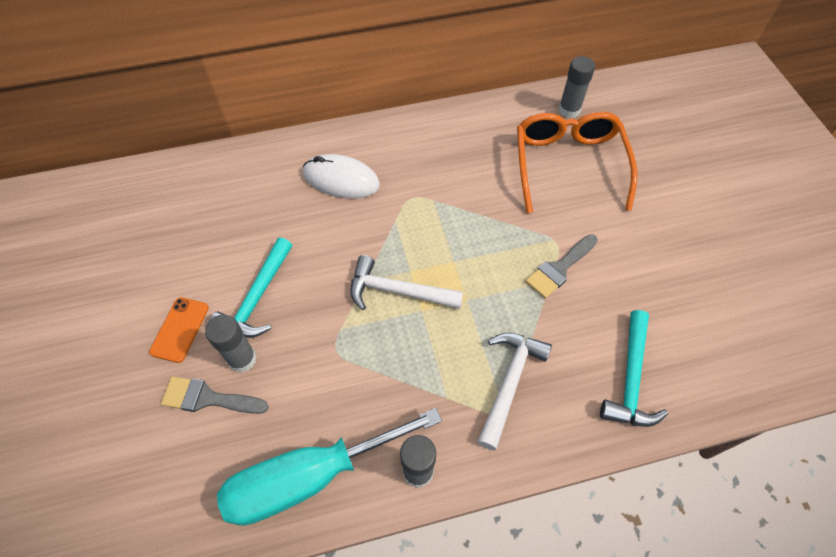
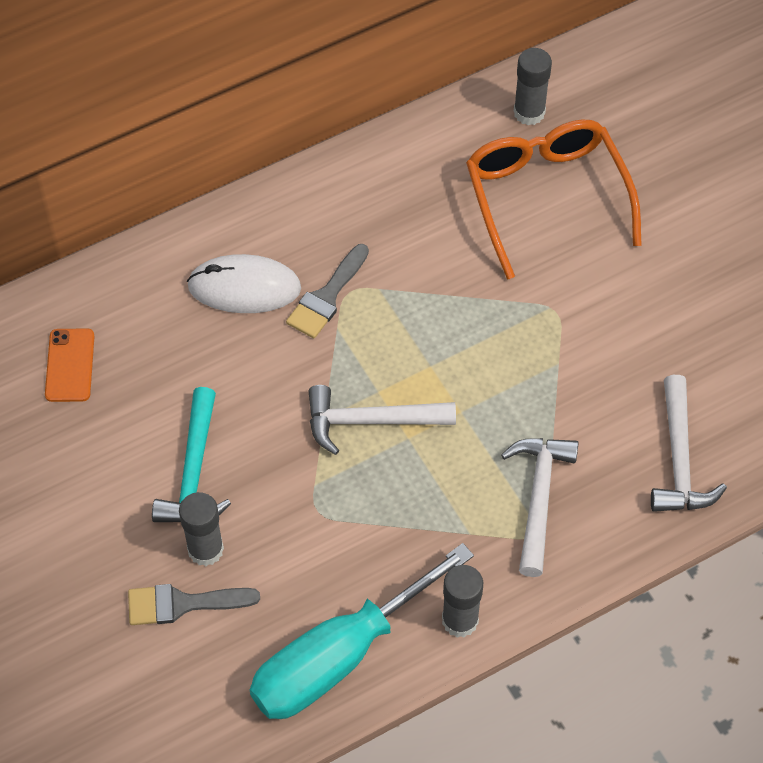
camera: 15 degrees left, 0 degrees up
orange phone [149,297,209,363] -> orange phone moved to [45,328,95,402]
grey brush [525,234,598,299] -> grey brush moved to [286,244,369,338]
turquoise hammer [600,310,668,427] -> white hammer [651,375,727,512]

